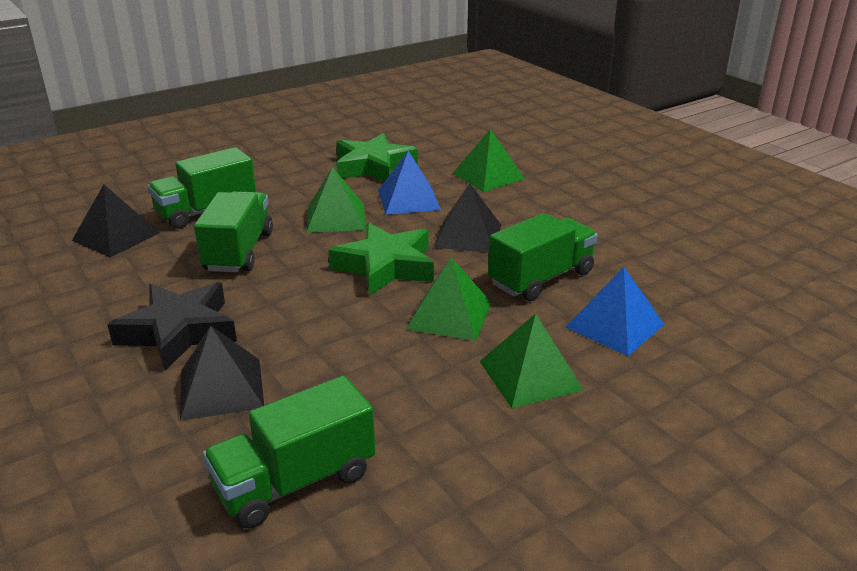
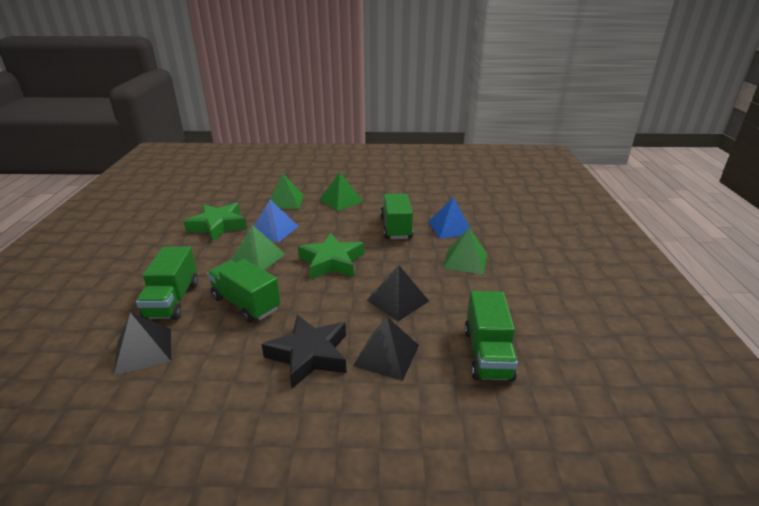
camera: 55 degrees left, 0 degrees up
green pyramid [406,257,492,341] -> green pyramid moved to [319,172,363,211]
black pyramid [433,184,501,253] -> black pyramid moved to [366,265,429,321]

